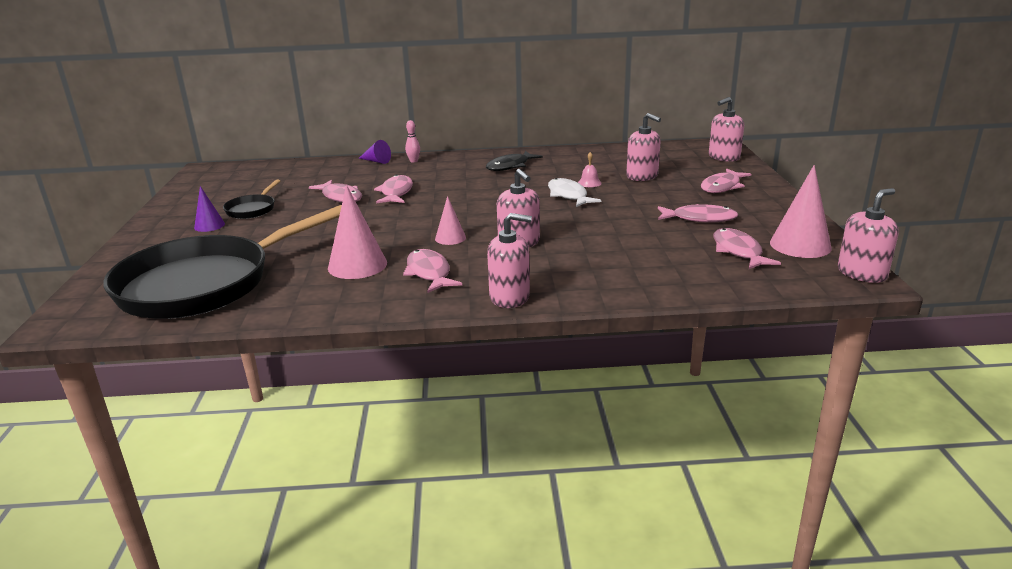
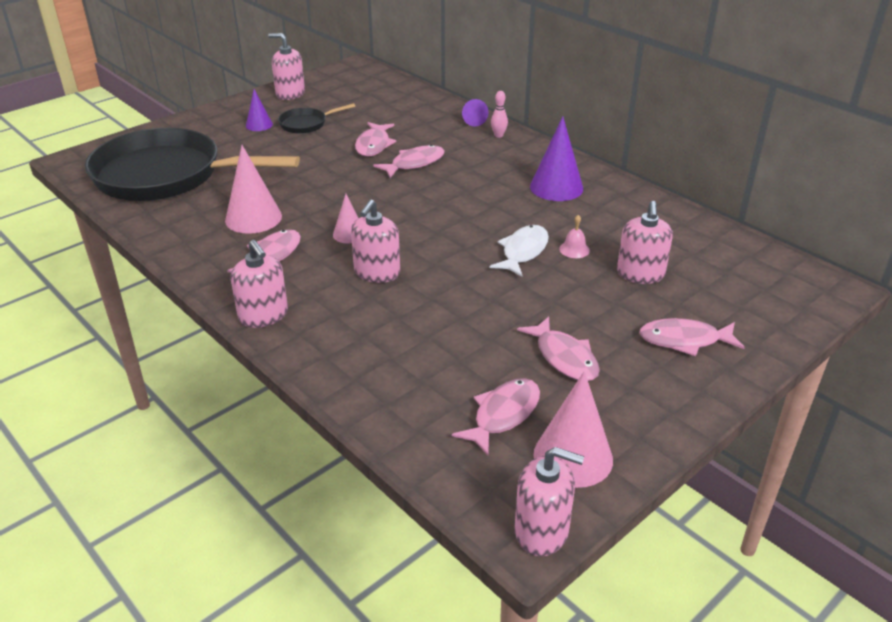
camera: 50 degrees right, 10 degrees up
black fish [486,151,543,171] -> purple cone [530,116,583,201]
pink soap dispenser [709,97,744,162] -> pink soap dispenser moved to [268,33,305,100]

